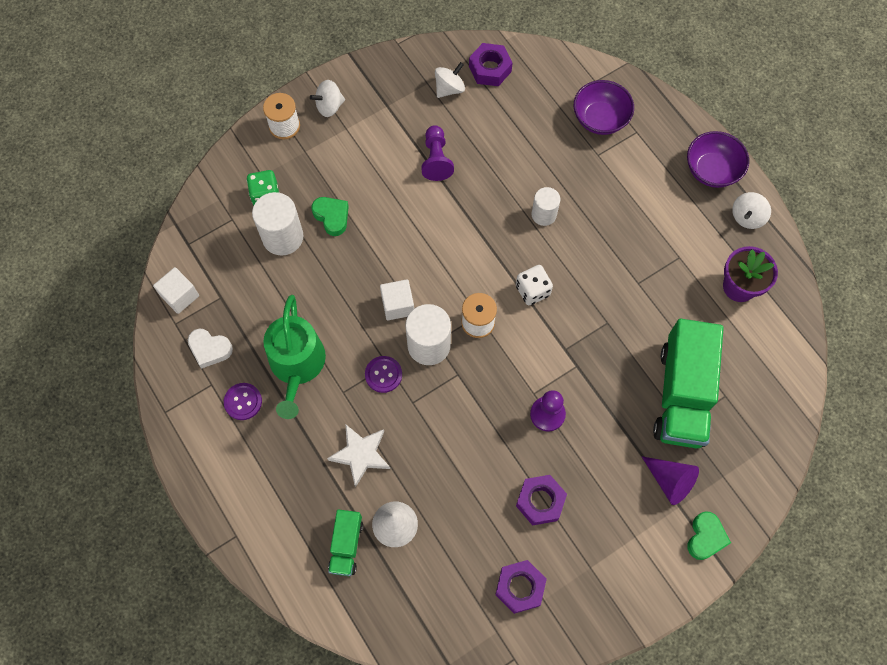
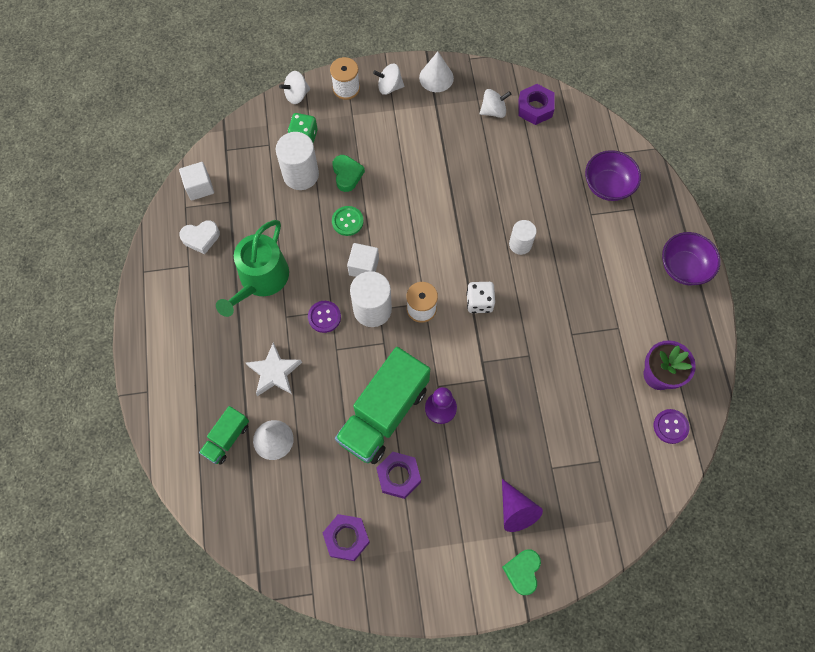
camera: 25 degrees right, 0 degrees up
white heart [188,328,233,369] -> white heart turned 60 degrees counterclockwise [179,220,220,254]
purple button [224,383,262,420] -> purple button moved to [654,409,689,444]
purple pawn [421,125,454,181] -> none
green truck [653,319,724,448] -> green truck moved to [335,347,430,464]
green heart [688,511,731,560] -> green heart turned 150 degrees clockwise [502,549,541,595]
white spinning top [732,192,771,229] -> white spinning top moved to [279,71,310,104]
none -> green button [332,206,364,236]
none -> white cone [419,51,454,92]

